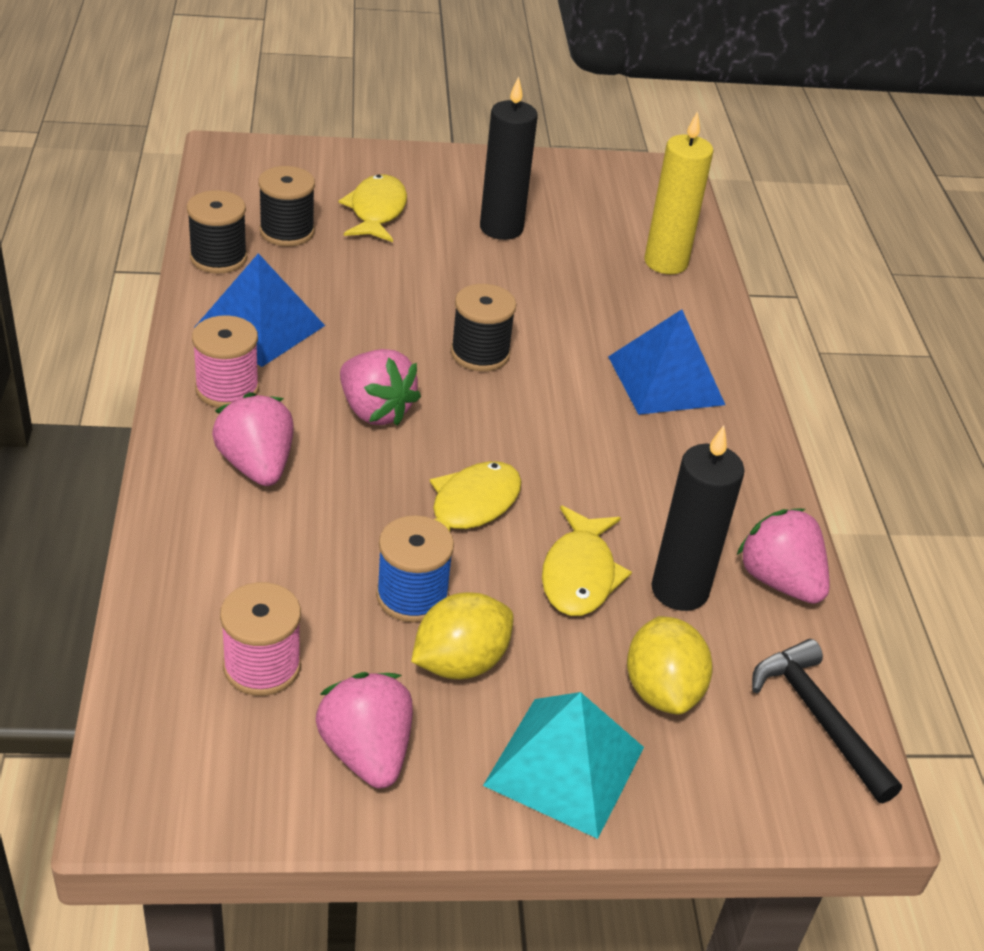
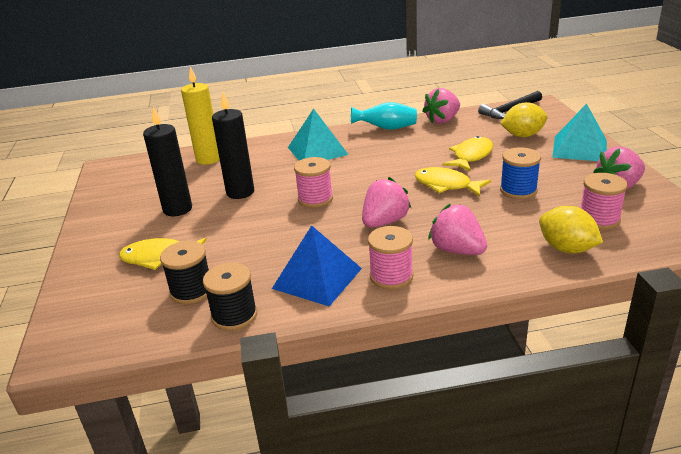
camera: 90 degrees left, 10 degrees down
pink strawberry [212,392,294,486] -> pink strawberry turned 75 degrees clockwise [428,204,487,255]
yellow lemon [411,592,514,679] -> yellow lemon moved to [539,206,603,253]
black spool [451,284,516,372] -> pink spool [294,157,333,208]
yellow fish [542,506,632,616] -> yellow fish turned 60 degrees counterclockwise [442,136,493,172]
blue pyramid [608,309,725,415] -> turquoise pyramid [288,108,349,161]
black candle [652,425,745,611] -> black candle moved to [212,92,254,199]
none -> turquoise vase [351,102,417,130]

